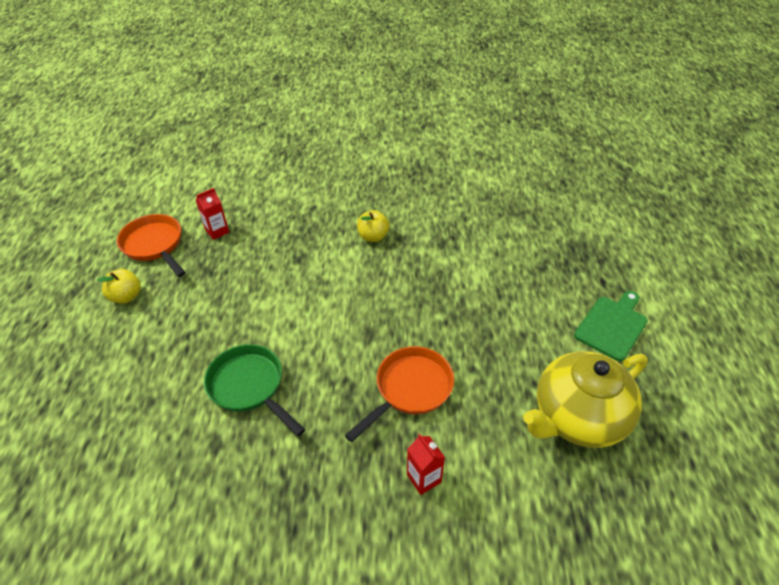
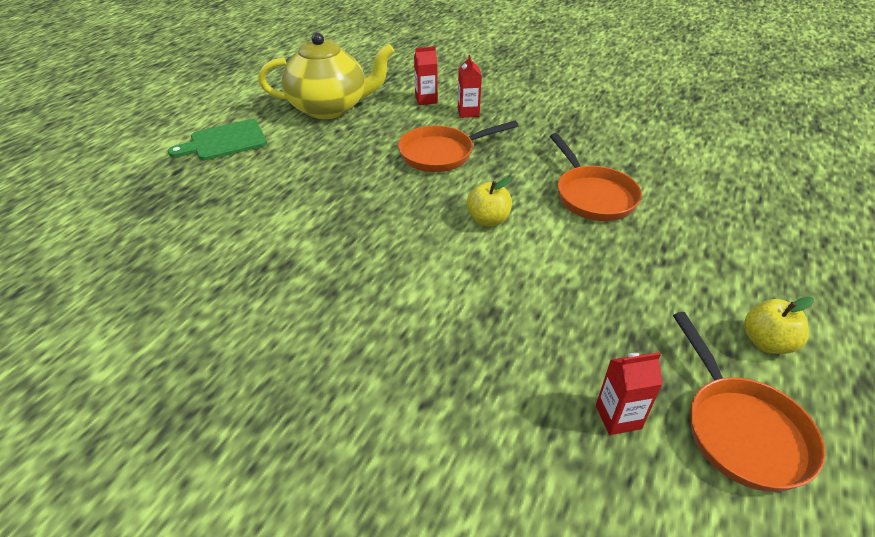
camera: 155 degrees left, 5 degrees down
green pan [204,344,305,437] -> orange pan [550,133,642,221]
yellow apple [357,210,390,242] -> yellow apple moved to [467,177,512,226]
none -> red carton [414,46,438,105]

